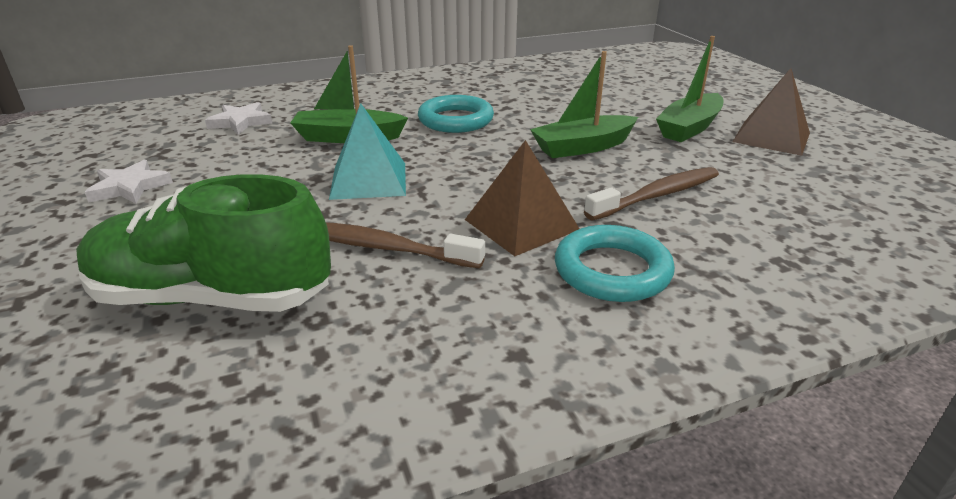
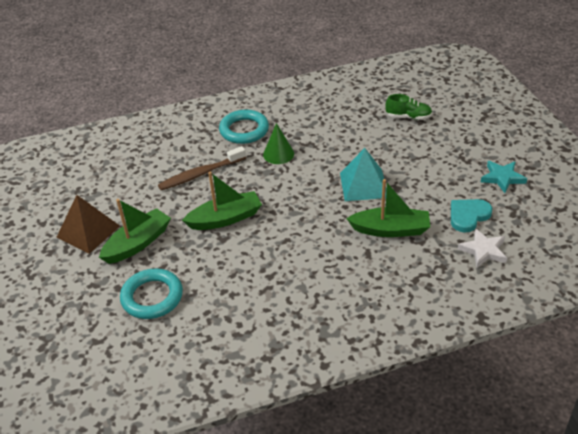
camera: 175 degrees left, 10 degrees up
green shoe [76,174,331,312] -> green shoe [385,94,432,120], size x0.46
white star [85,160,173,204] -> turquoise star [481,161,527,193]
brown toothbrush [326,222,485,268] -> none
turquoise ring [418,95,494,133] -> turquoise ring moved to [120,268,183,319]
brown pyramid [465,140,579,256] -> green cone [263,123,294,164]
none -> turquoise heart [451,199,492,232]

